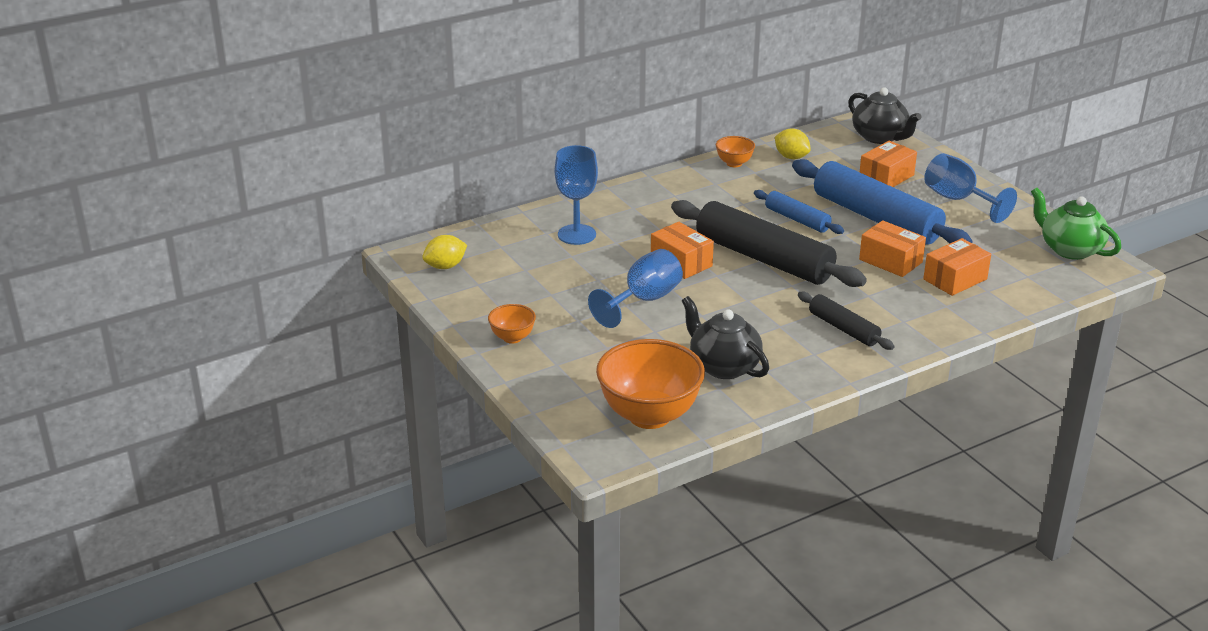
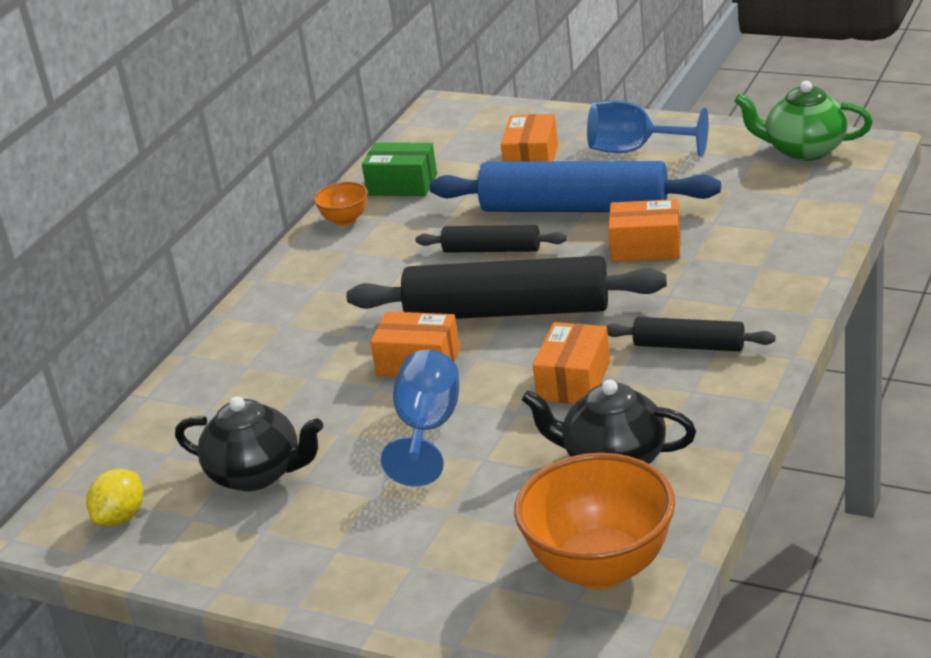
camera: 30 degrees left, 0 degrees up
orange bowl [488,304,536,344] -> none
blue goblet [555,145,598,245] -> none
blue rolling pin [754,190,844,234] -> black rolling pin [415,225,567,253]
yellow lemon [775,129,811,159] -> green box [362,142,437,196]
black teapot [848,87,922,144] -> black teapot moved to [175,396,323,491]
orange box [923,238,991,296] -> orange box moved to [533,322,610,404]

